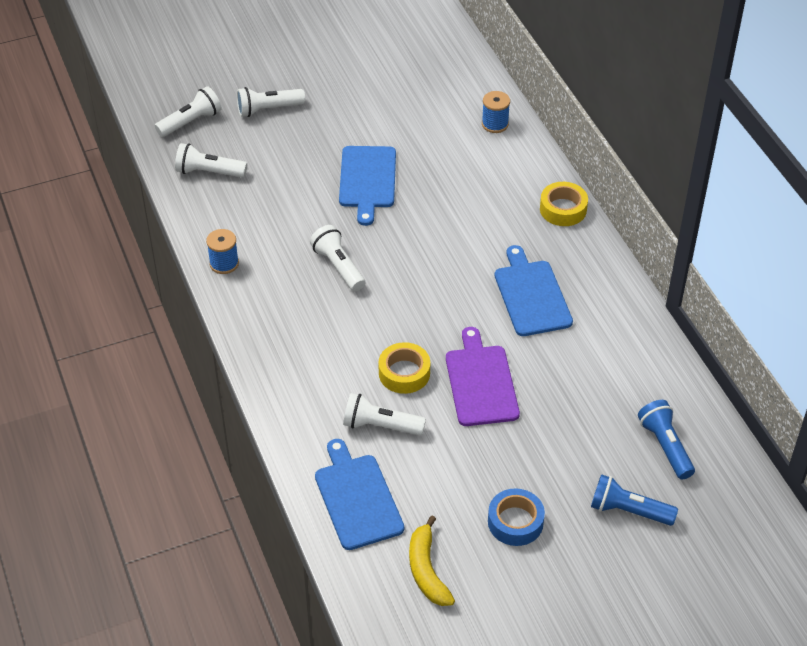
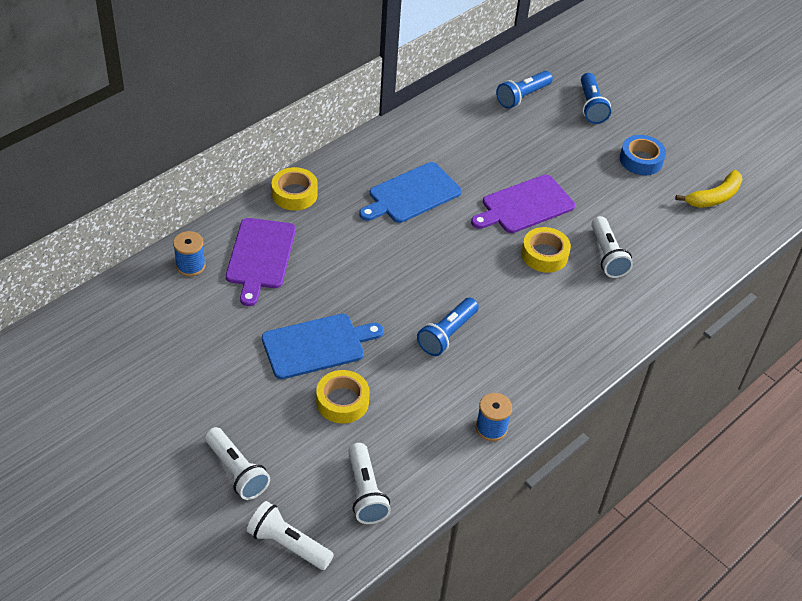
camera: 115 degrees left, 0 degrees up
white flashlight [310,225,365,291] -> blue flashlight [417,298,479,356]
blue cutting board [315,439,404,550] -> none
none -> purple cutting board [226,218,296,306]
none -> yellow tape [316,370,370,423]

